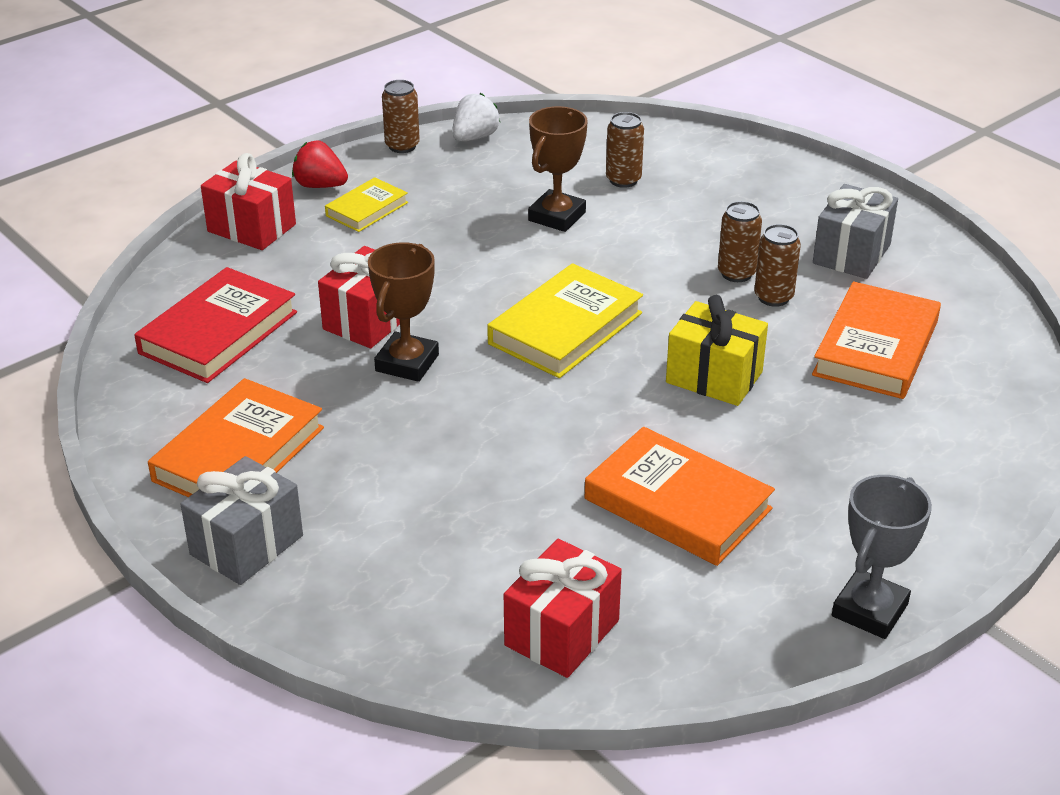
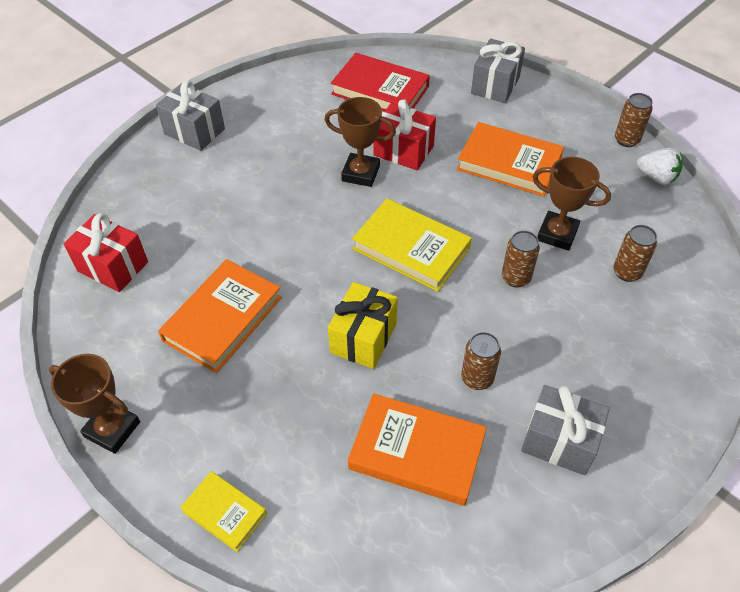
camera: 85 degrees right, 15 degrees up
orange book [148,378,324,497] -> orange book moved to [457,122,564,197]
red gift [201,153,296,250] -> grey gift [471,39,525,103]
red strawberry [292,141,348,188] -> none
yellow book [325,177,408,232] -> yellow book moved to [180,471,267,552]
brown can [718,201,762,282] -> brown can moved to [502,230,540,288]
grey trophy [832,475,932,639] -> brown trophy [49,354,140,454]

